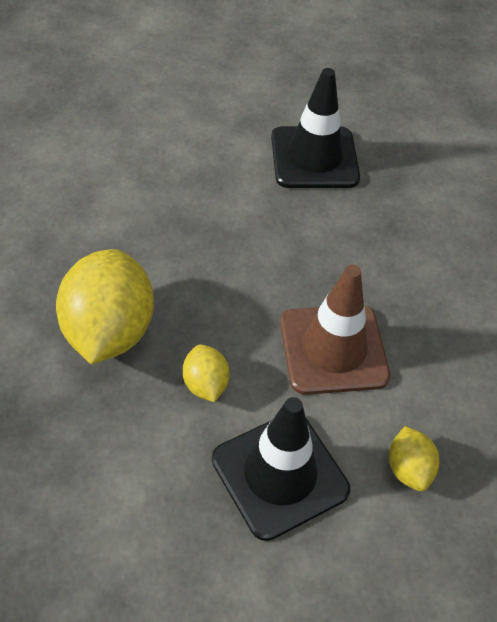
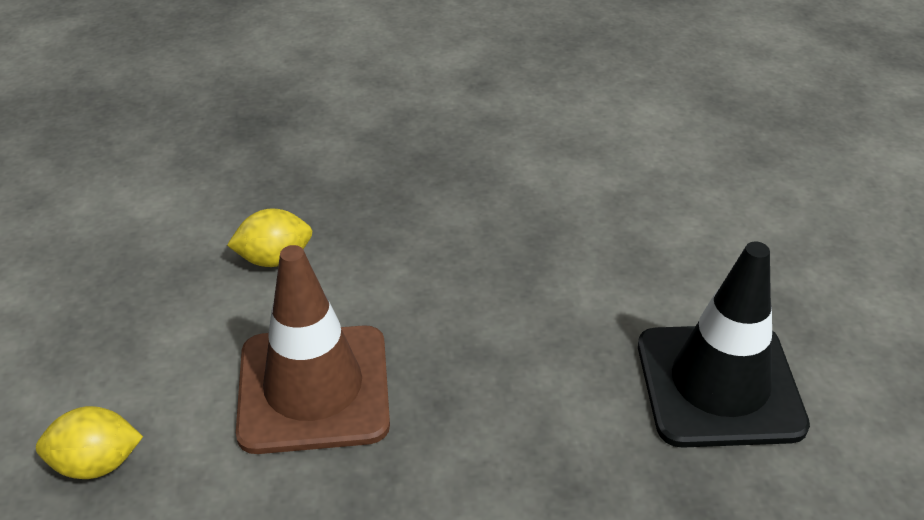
camera: 95 degrees right, 10 degrees down
yellow lemon [56,249,154,364] -> none
black traffic cone [212,397,350,541] -> none

